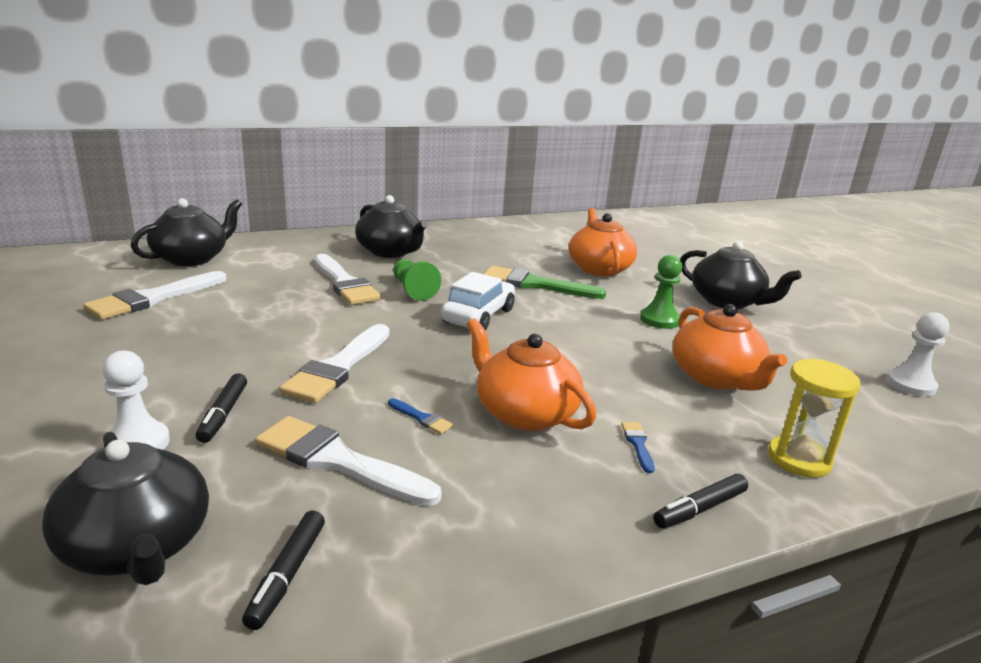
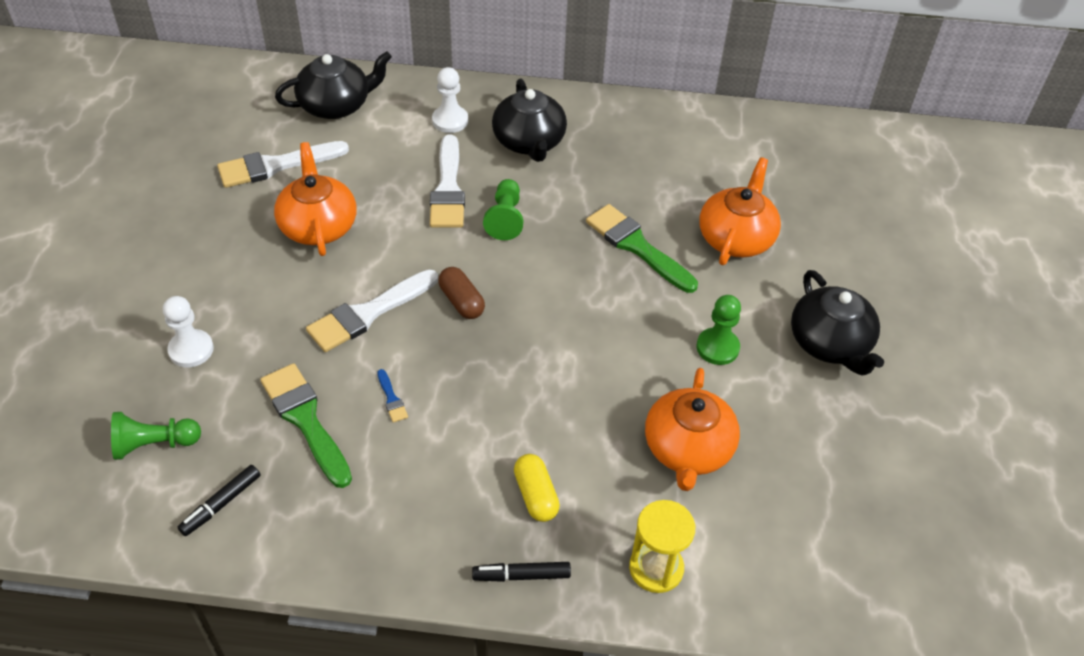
camera: 30 degrees right, 25 degrees up
black teapot [42,432,209,585] -> green pawn [111,412,201,460]
black marker [196,373,247,443] -> none
white brush [255,416,442,506] -> green brush [260,363,352,488]
white car [441,272,515,331] -> none
orange teapot [467,318,596,431] -> orange teapot moved to [274,142,357,256]
blue brush [621,422,654,473] -> yellow capsule [514,454,560,522]
white pawn [886,312,950,397] -> white pawn moved to [432,67,468,133]
none -> brown capsule [438,267,485,319]

